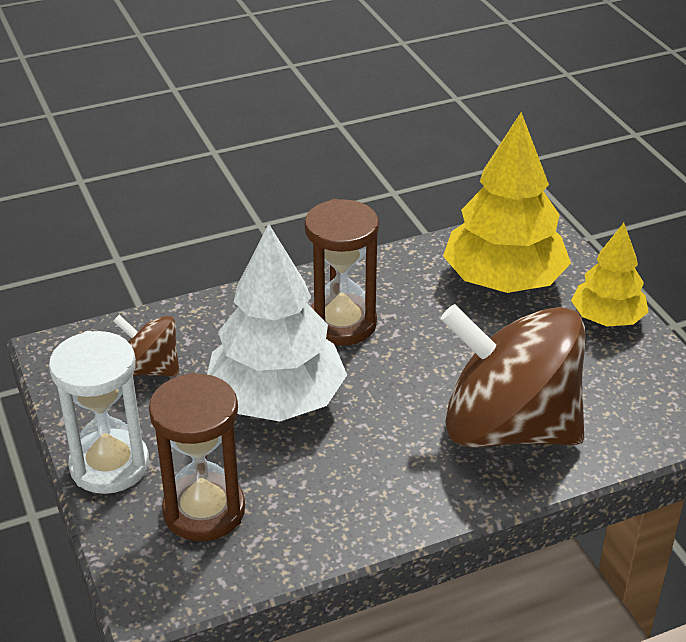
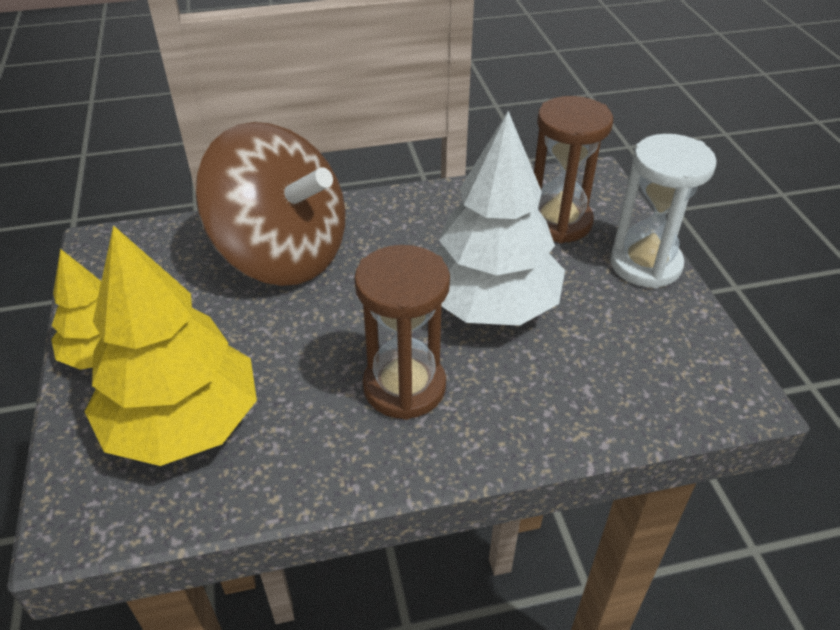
camera: 170 degrees left, 5 degrees up
brown spinning top [113,315,180,376] -> none

